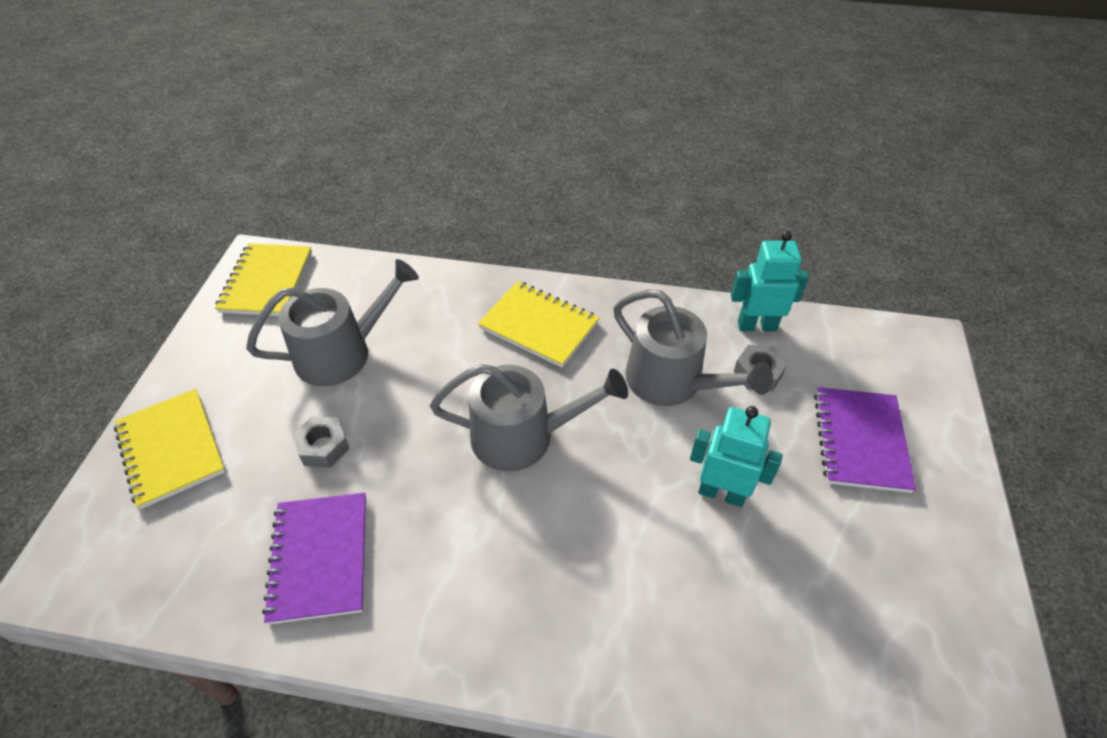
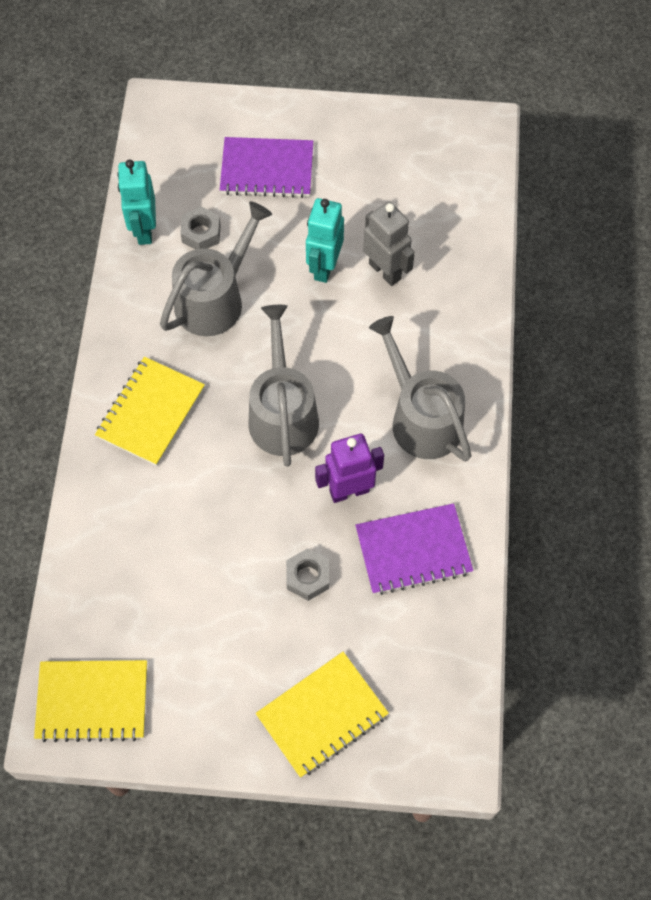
camera: 95 degrees left, 15 degrees up
grey watering can [246,259,419,386] -> grey watering can moved to [369,316,472,461]
none -> purple robot [315,434,384,503]
none -> grey robot [363,201,415,286]

